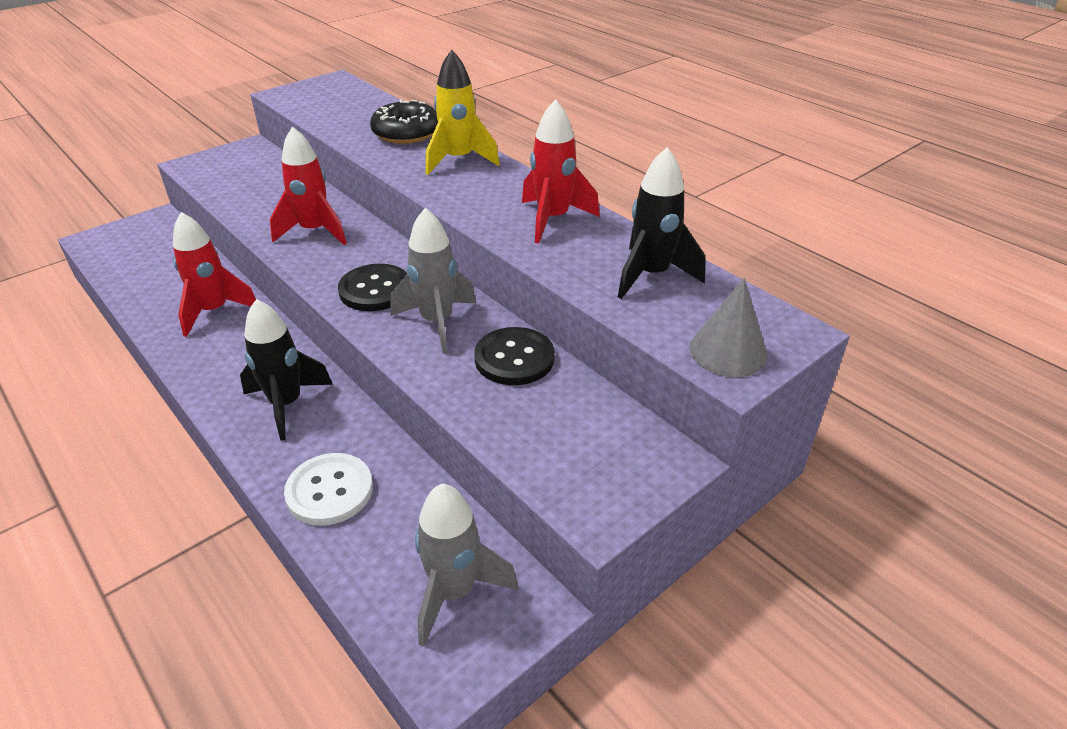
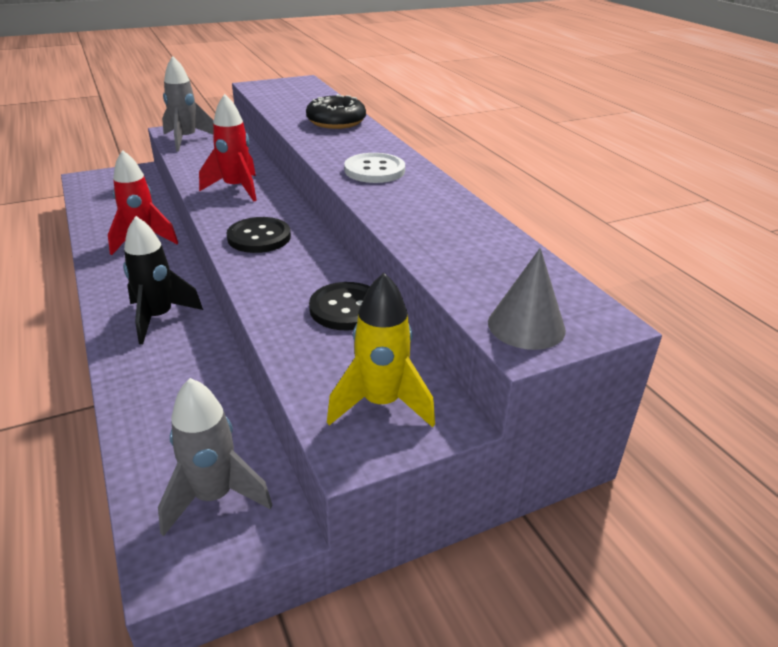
camera: 15 degrees right, 5 degrees down
white button [284,453,373,526] -> white button moved to [344,153,405,183]
grey rocket [391,208,476,354] -> grey rocket moved to [162,56,213,151]
yellow rocket [426,50,500,175] -> yellow rocket moved to [327,273,435,427]
red rocket [522,99,600,244] -> none
black rocket [618,147,705,299] -> none

